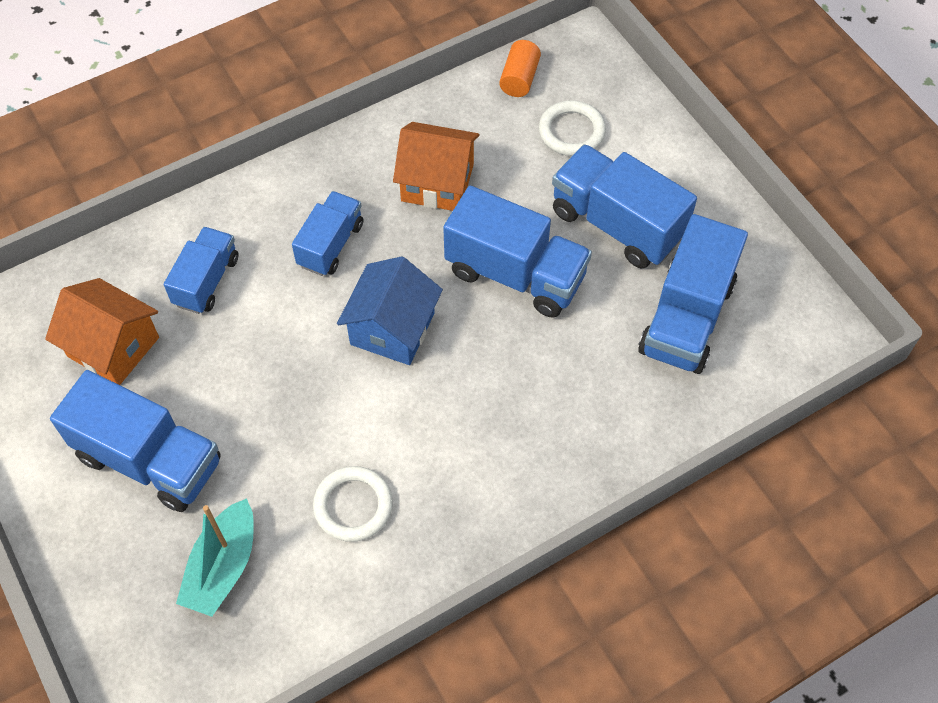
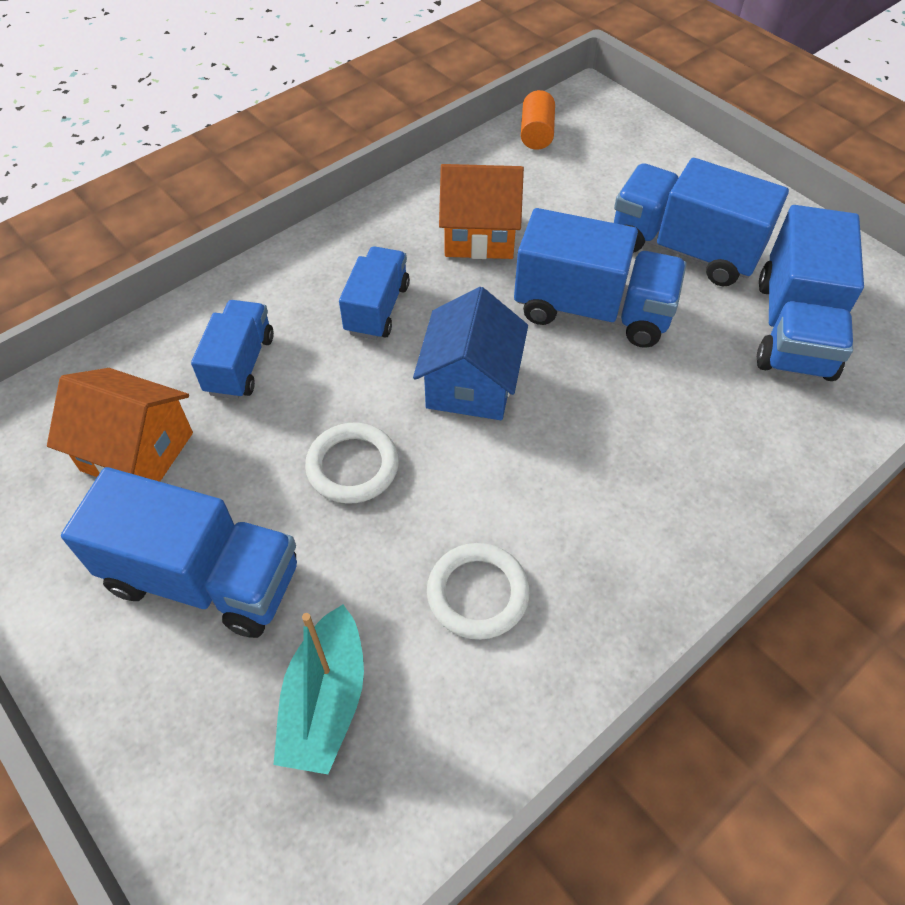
camera: 10 degrees left, 5 degrees down
white ring [539,100,606,156] -> white ring moved to [305,422,399,504]

